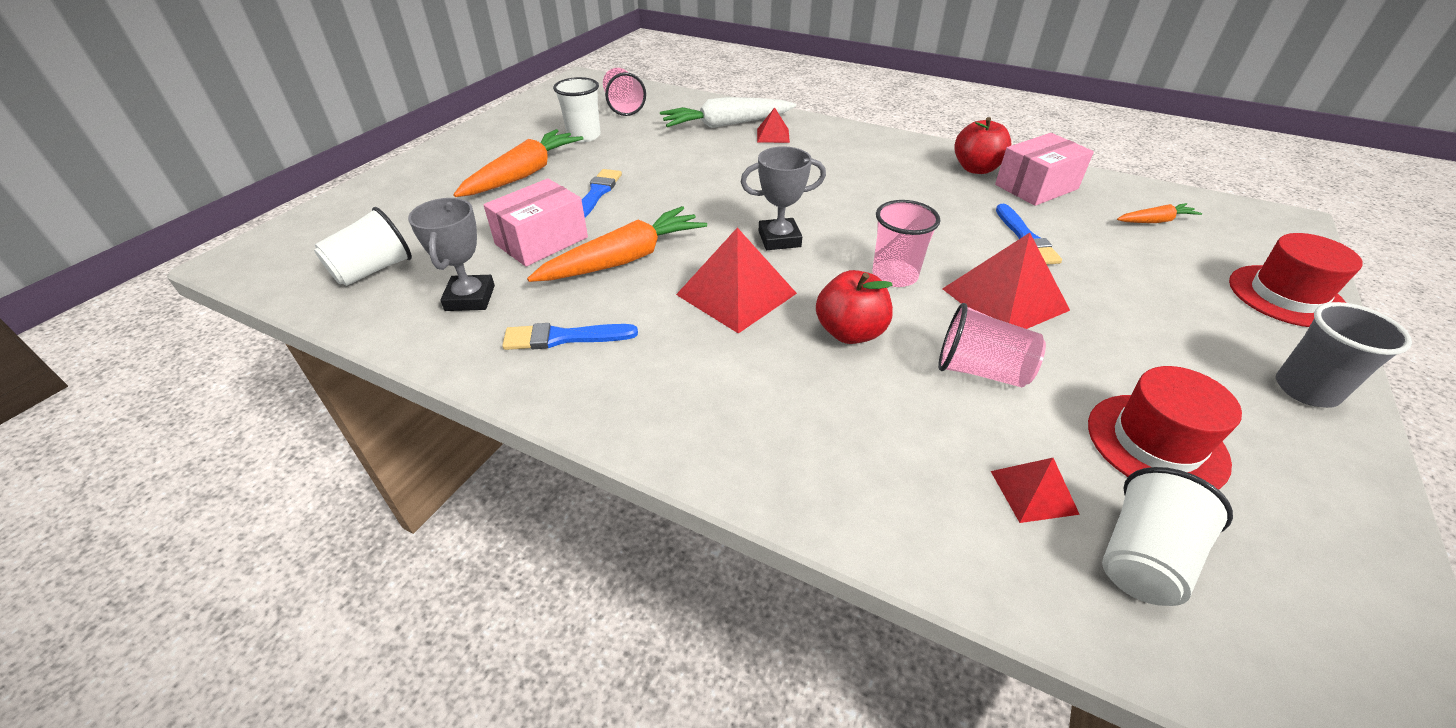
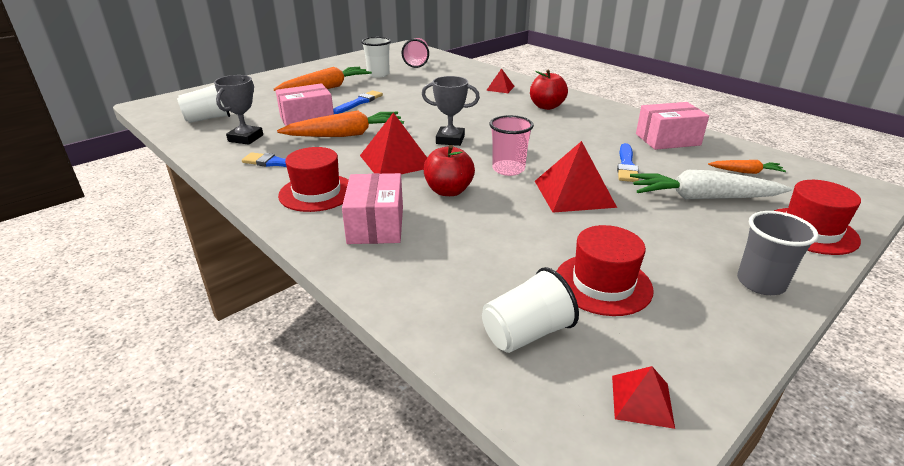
camera: 20 degrees right, 10 degrees down
white carrot [660,97,796,128] -> white carrot moved to [630,170,792,199]
pink cup [938,303,1046,387] -> none
red apple [954,117,1012,174] -> red apple moved to [530,70,568,110]
red pyramid [991,458,1080,523] -> red pyramid moved to [612,366,675,429]
none -> red hat [278,147,349,212]
none -> pink box [342,173,403,244]

